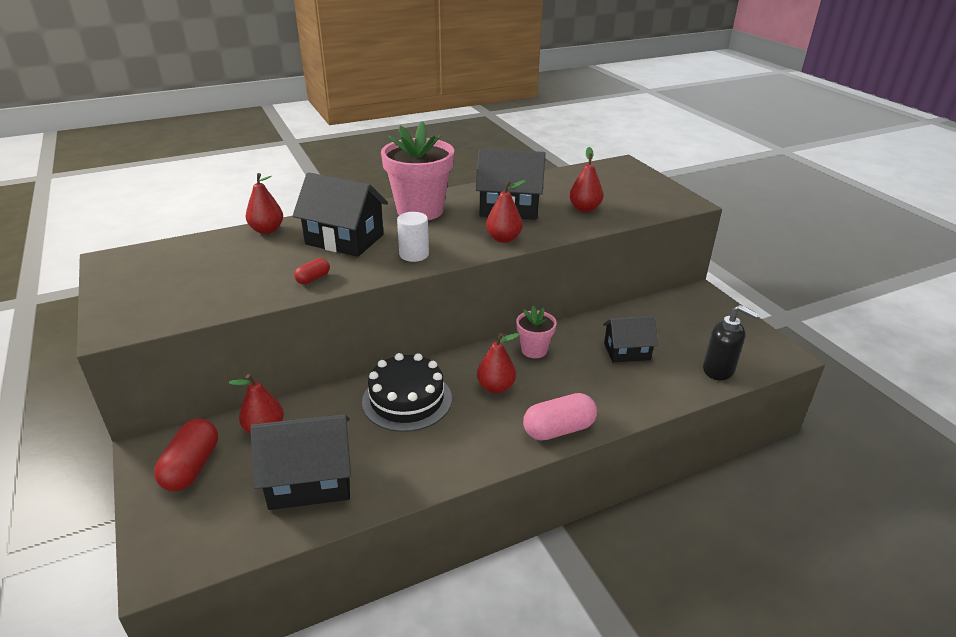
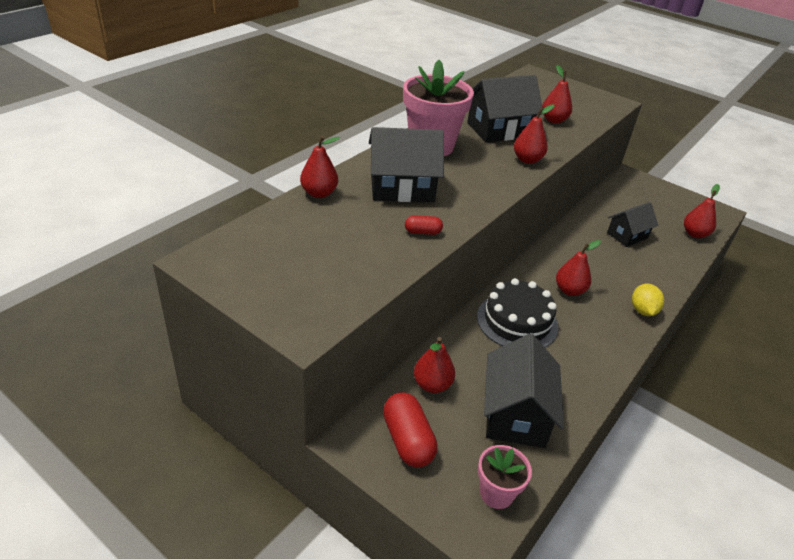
camera: 30 degrees left, 5 degrees up
black house [250,414,351,510] -> black house turned 45 degrees counterclockwise [484,334,564,448]
red capsule [294,258,330,284] -> red capsule turned 75 degrees clockwise [405,215,443,235]
white cylinder [397,212,429,262] -> none
pink flower pot [516,306,557,358] -> pink flower pot moved to [478,445,532,509]
pink capsule [523,393,597,441] -> yellow lemon [632,284,664,316]
black soap dispenser [703,305,759,380] -> red pear [684,184,720,238]

